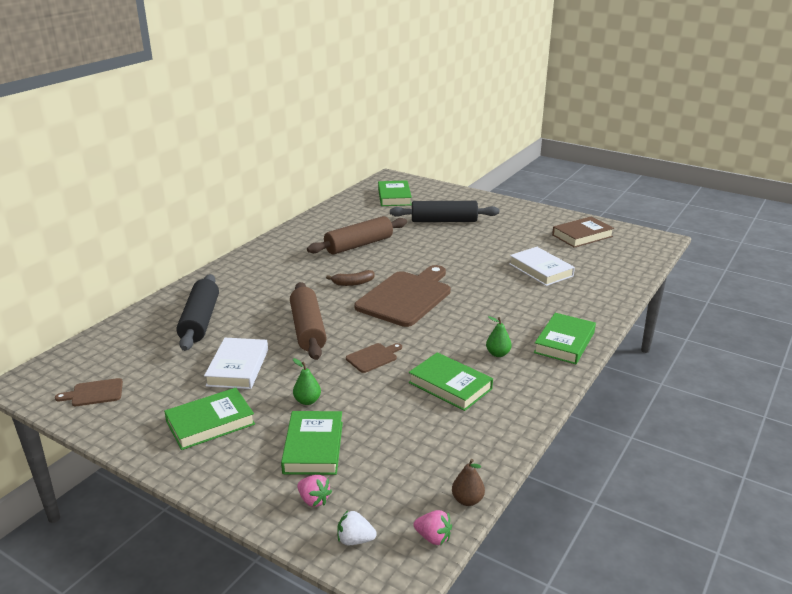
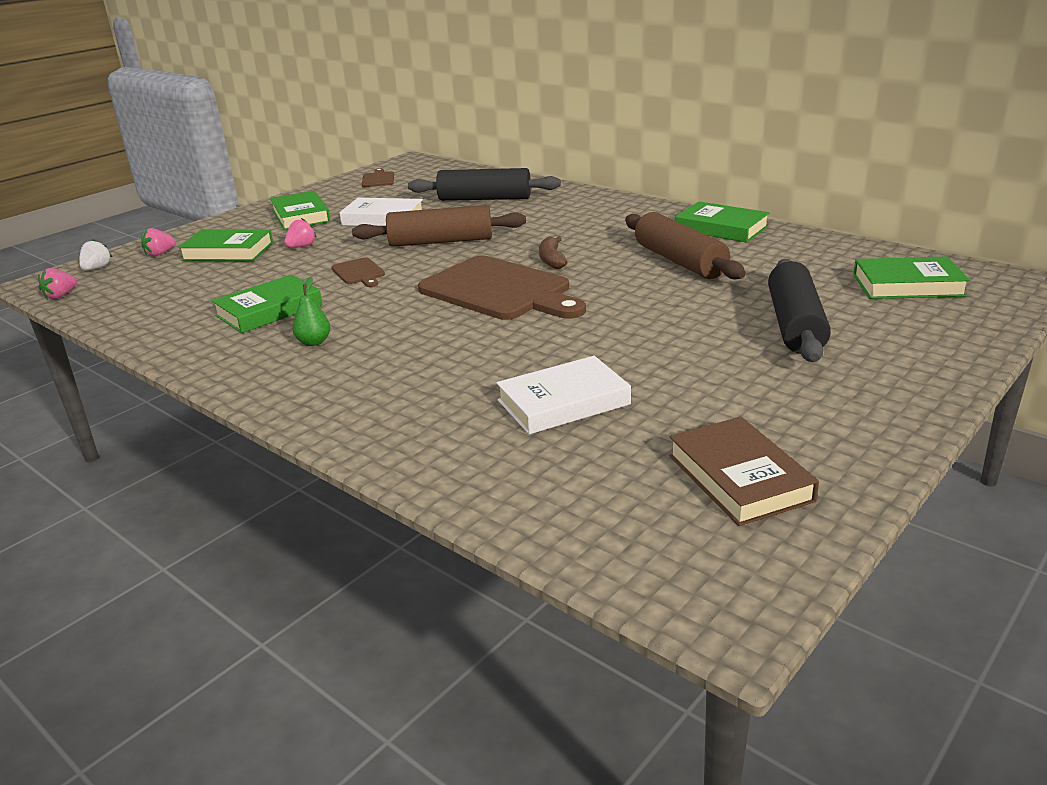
camera: 100 degrees right, 0 degrees up
green pear [293,358,321,405] -> pink strawberry [284,218,317,248]
brown pear [452,459,485,506] -> none
green book [534,313,596,364] -> green book moved to [675,201,770,243]

